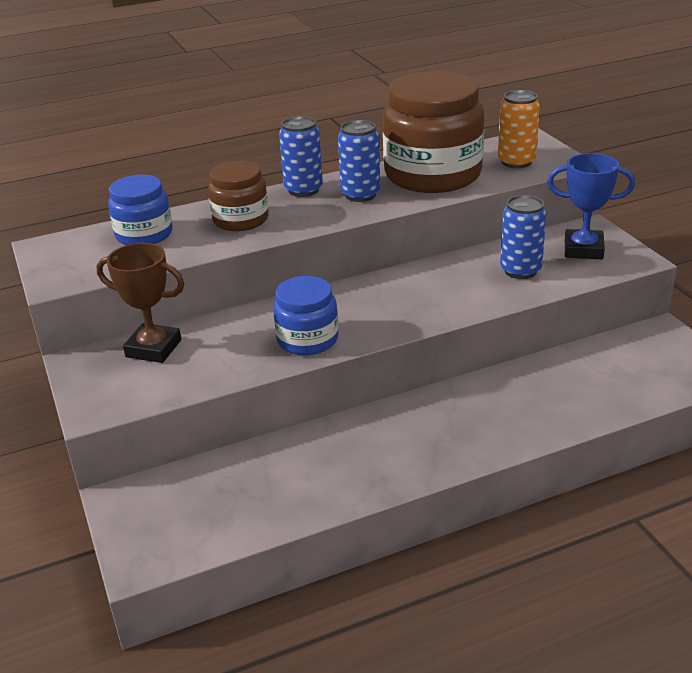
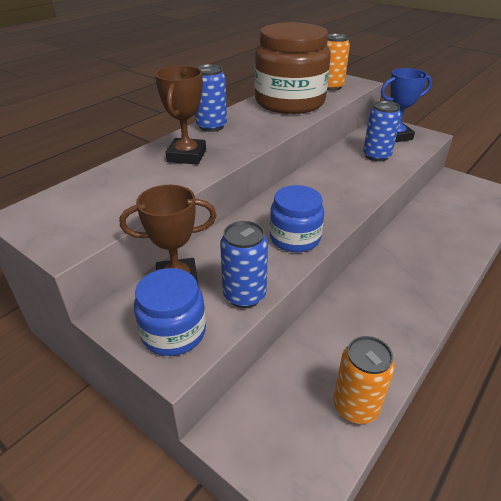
camera: 30 degrees left, 5 degrees up
blue jar [108,174,172,245] -> blue jar moved to [134,268,206,356]
brown jar [208,160,269,231] -> brown trophy [155,66,206,165]
blue can [338,120,380,202] -> blue can moved to [220,221,268,308]
none -> orange can [333,336,395,424]

